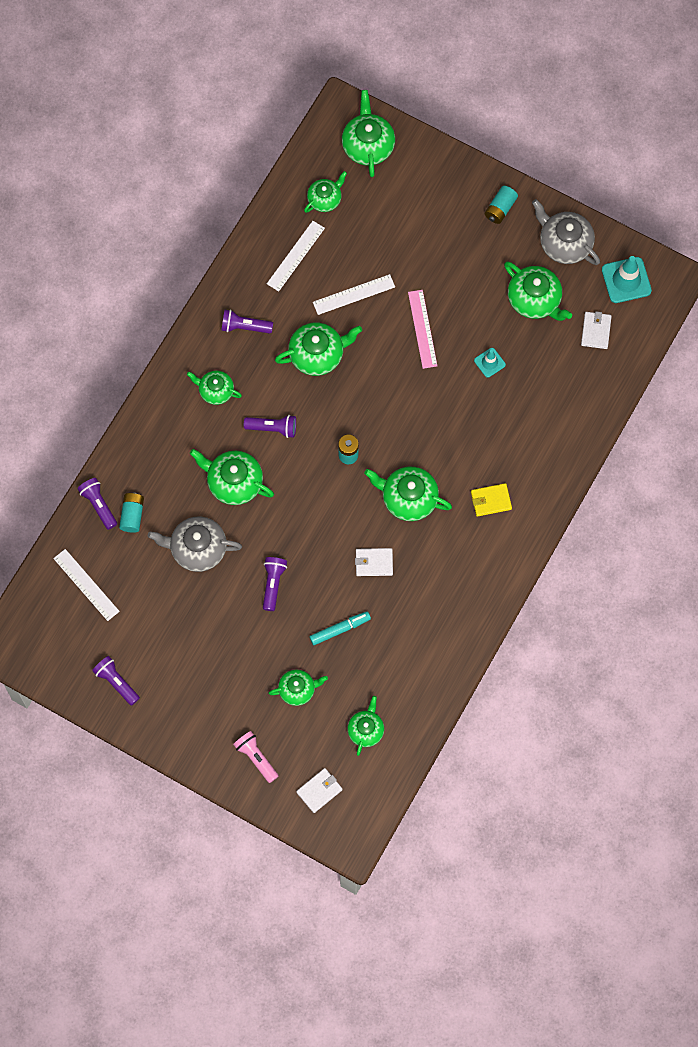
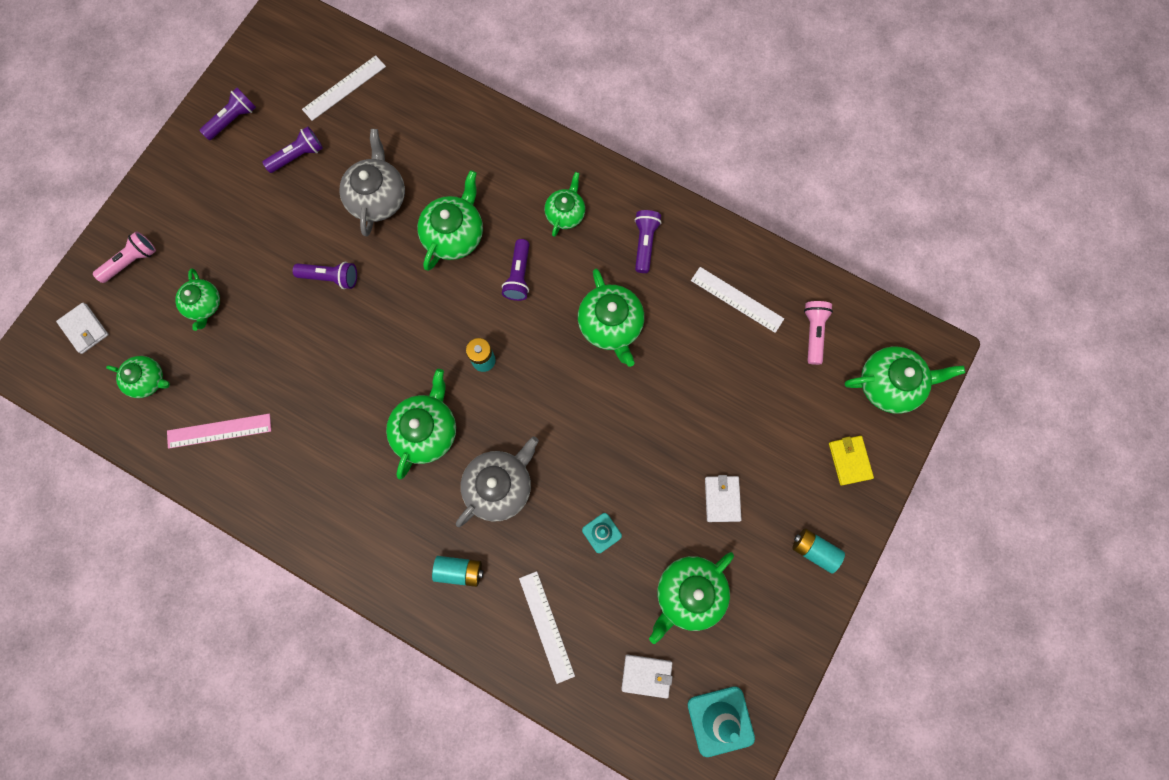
camera: 90 degrees right, 5 degrees up
purple flashlight [77,478,117,530] -> purple flashlight moved to [262,126,323,173]
turquoise battery [119,493,144,533] -> turquoise battery moved to [432,556,483,587]
green teapot [304,171,347,213] -> pink flashlight [804,301,833,365]
turquoise marker [309,611,371,645] -> none
white ruler [313,274,395,315] -> white ruler moved to [519,571,575,684]
white wallet [355,548,393,576] -> white wallet moved to [705,475,742,522]
pink ruler [408,290,437,369] -> pink ruler moved to [167,414,271,449]
yellow wallet [471,483,512,517] -> yellow wallet moved to [829,436,874,486]
grey teapot [532,199,600,265] -> grey teapot moved to [456,436,539,527]

